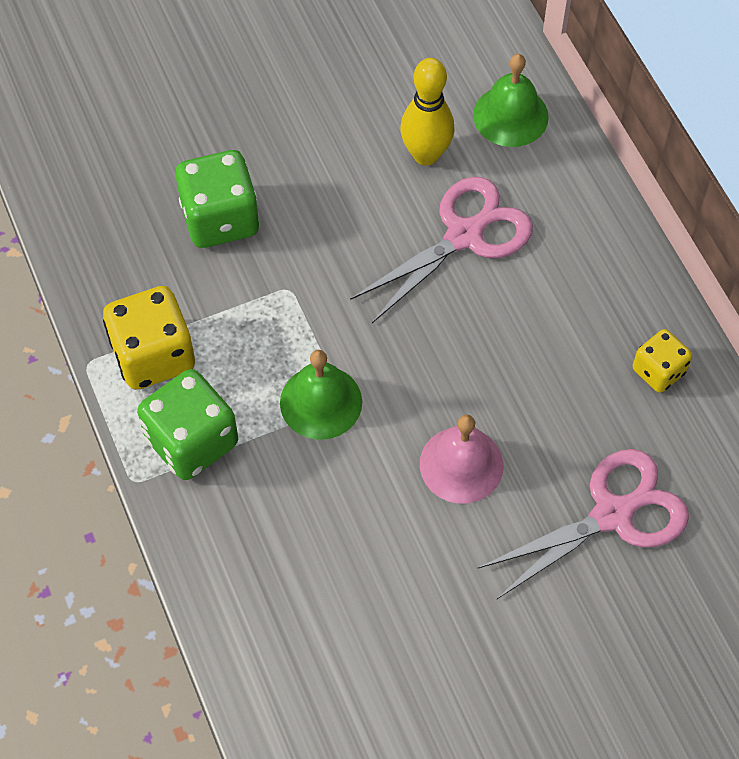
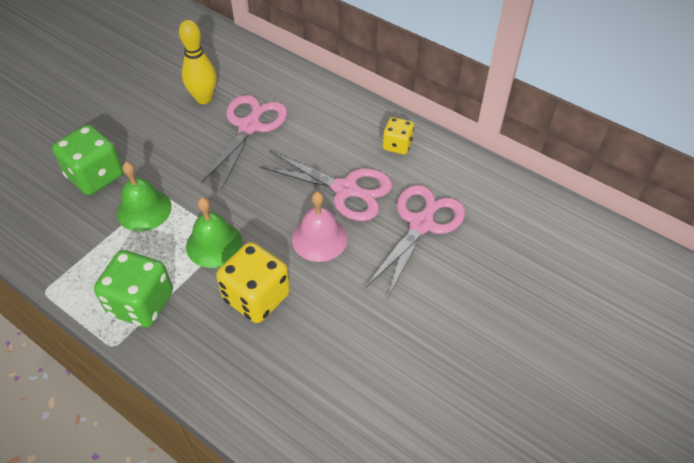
camera: 30 degrees left, 10 degrees down
yellow dice [103,286,195,390] -> yellow dice moved to [216,242,290,323]
green bell [473,54,549,147] -> green bell moved to [117,162,172,232]
none -> pink scissors [260,151,392,221]

